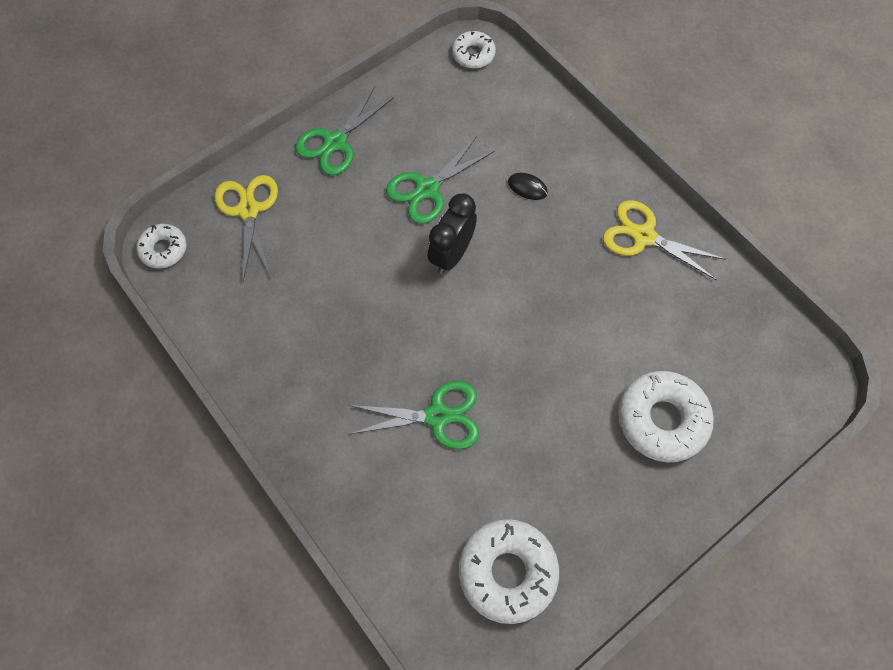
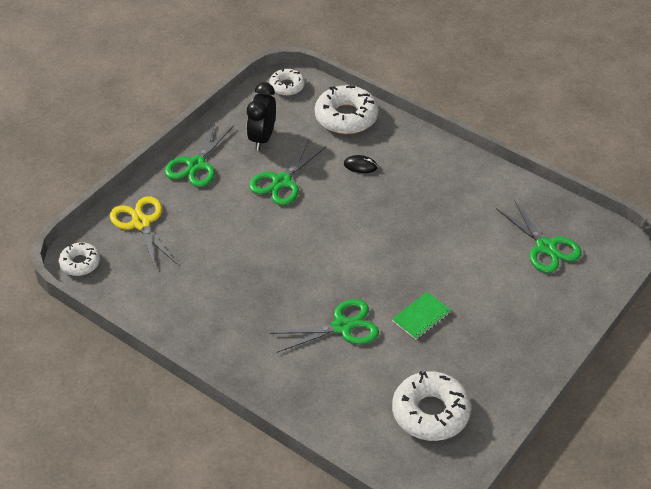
camera: 15 degrees left, 20 degrees down
black clock [428,193,477,274] -> black clock moved to [247,82,276,150]
yellow scissors [603,200,726,280] -> none
white donut [618,371,714,462] -> white donut moved to [315,85,379,134]
none -> green notebook [392,292,451,340]
none -> green scissors [496,200,581,273]

